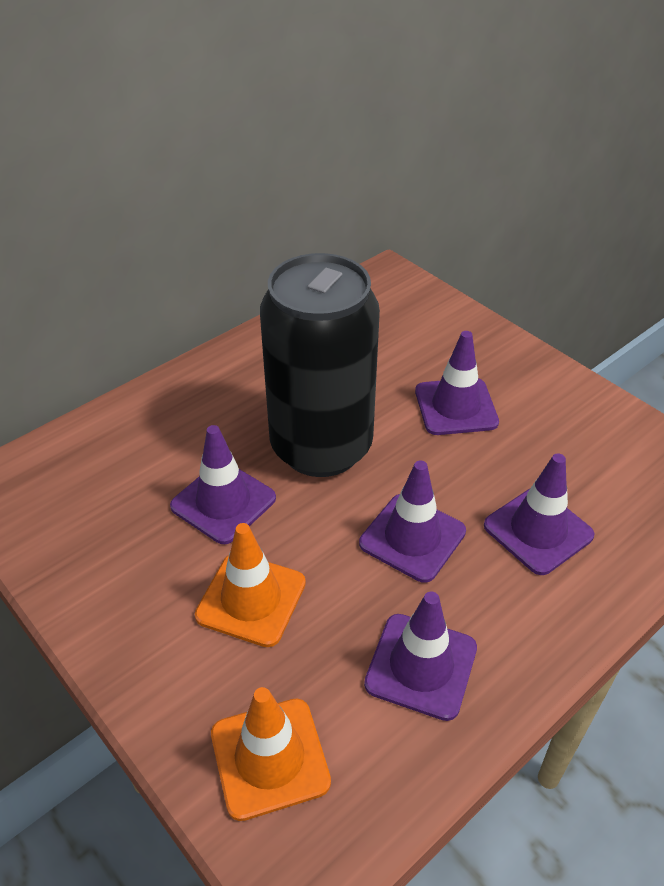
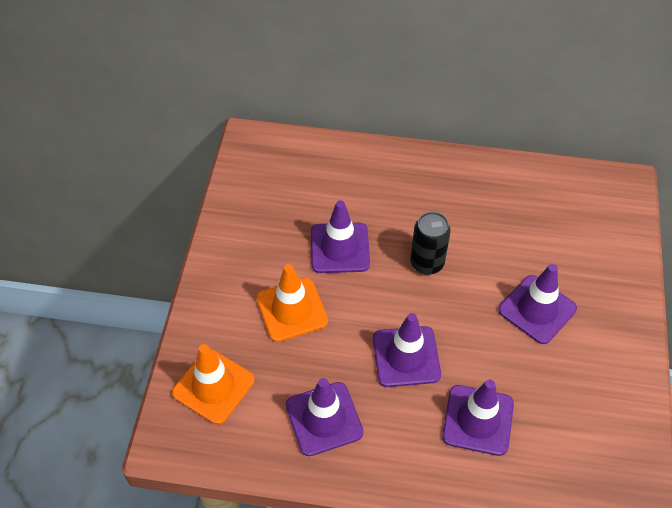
camera: 50 degrees right, 10 degrees up
black can [260,253,380,477] -> black can [410,212,451,275], size x0.44

